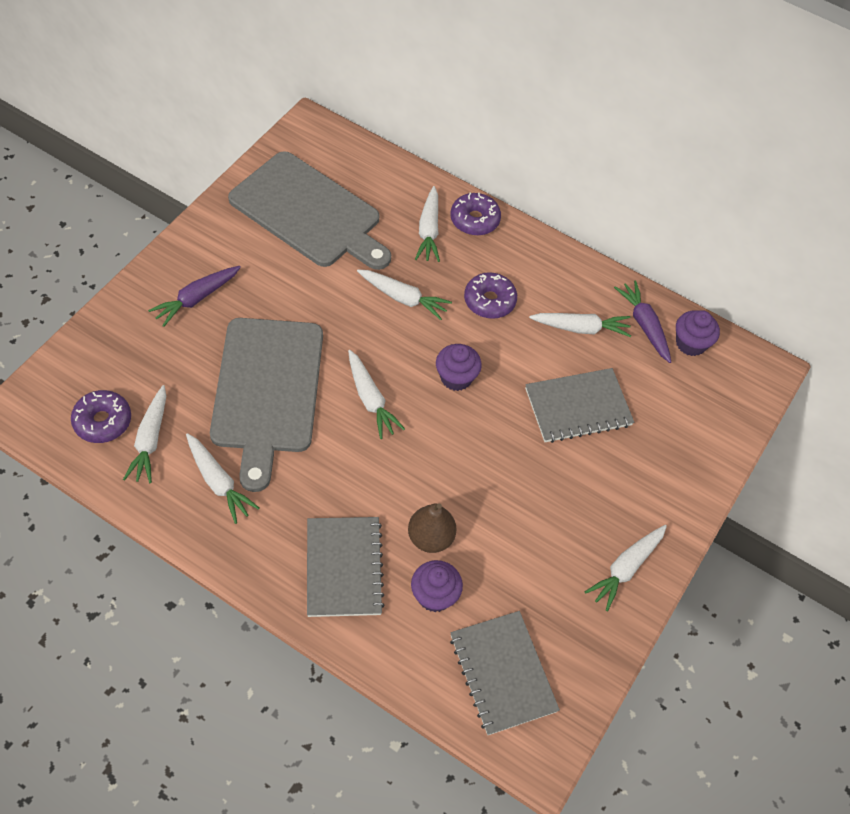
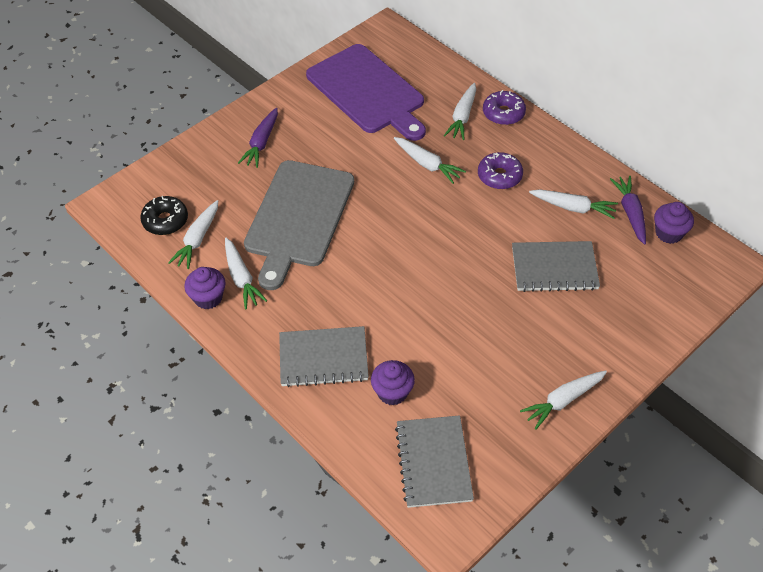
camera: 20 degrees right, 5 degrees down
purple donut [71,390,131,443] -> black donut [140,196,188,235]
purple carrot [148,266,241,327] -> purple carrot turned 45 degrees counterclockwise [238,108,278,168]
grey cutting board [228,151,391,270] -> purple cutting board [306,44,426,141]
grey notebook [307,517,385,617] -> grey notebook turned 75 degrees clockwise [279,326,369,387]
white carrot [348,350,405,439] -> none
brown pear [408,503,457,553] -> none
purple cupcake [436,344,482,391] -> purple cupcake moved to [184,267,226,309]

